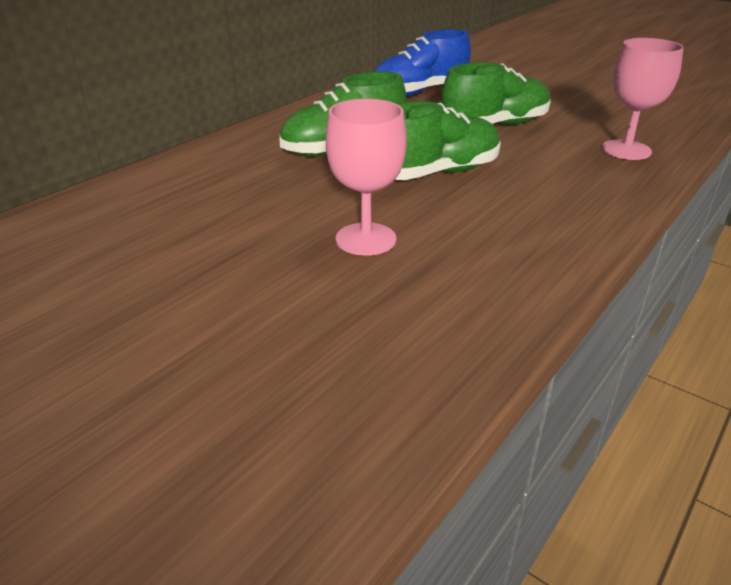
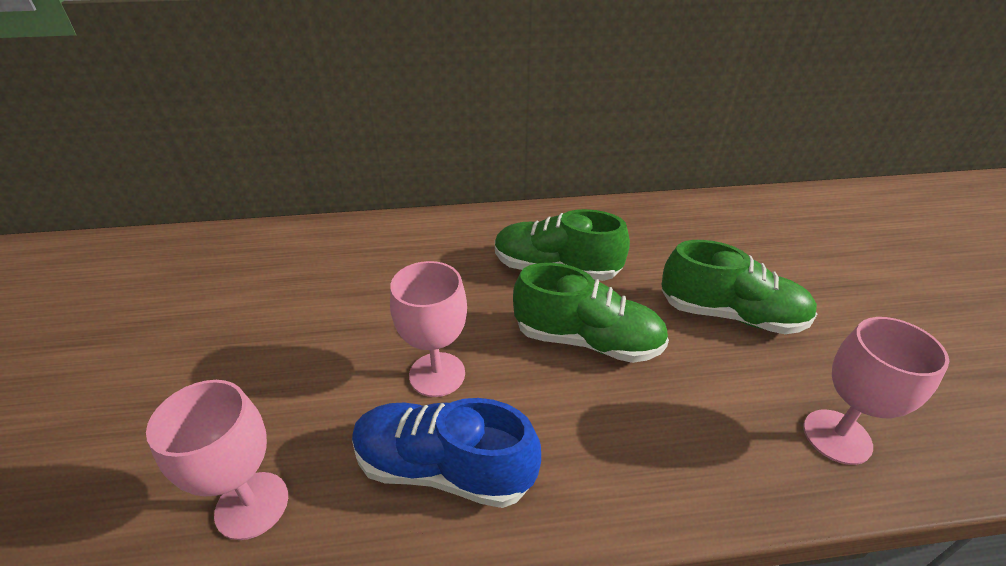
camera: 45 degrees right, 5 degrees up
blue shoe [374,29,471,97] -> blue shoe moved to [352,398,541,508]
none -> pink goblet [146,380,288,540]

